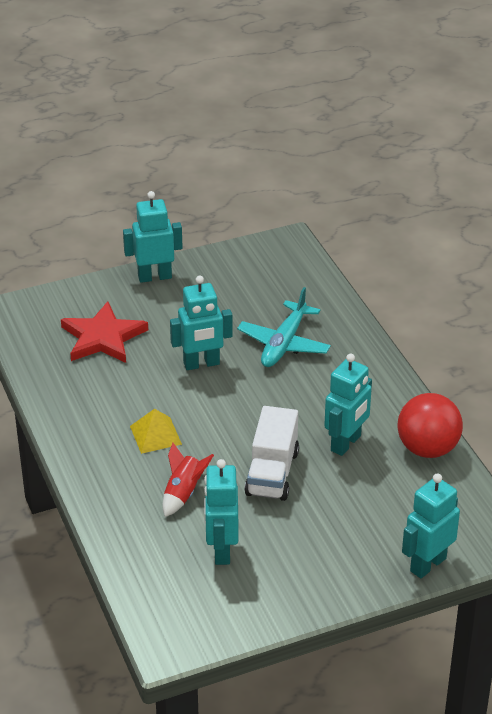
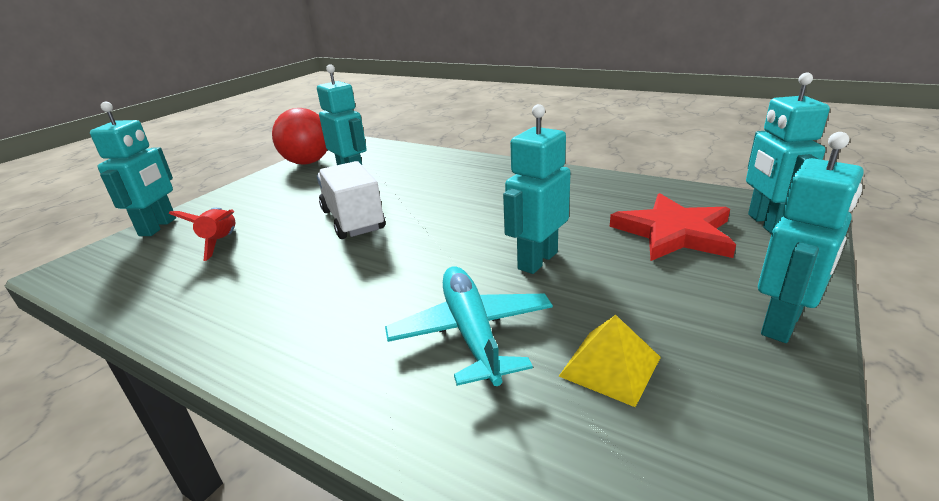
camera: 145 degrees right, 10 degrees down
yellow pyramid [130,409,182,454] -> yellow pyramid moved to [559,315,661,407]
red rocket [163,443,214,517] -> red rocket moved to [169,208,235,261]
turquoise robot [324,354,372,456] -> turquoise robot moved to [746,73,830,234]
red ball [397,393,463,458] -> red ball moved to [272,108,327,165]

